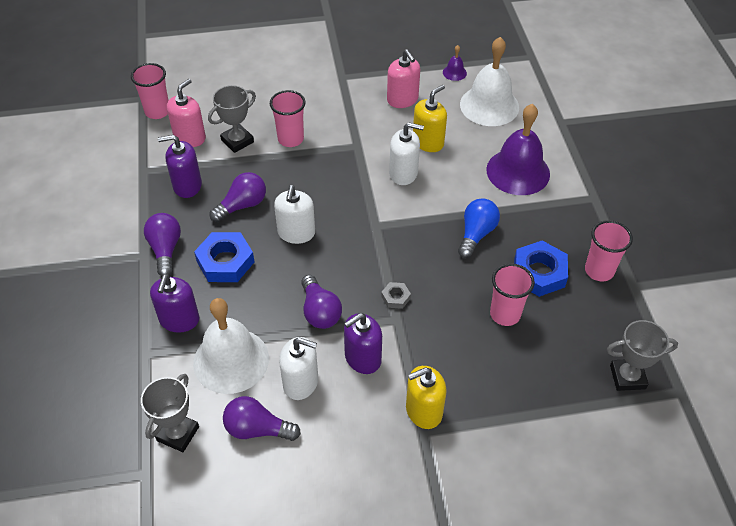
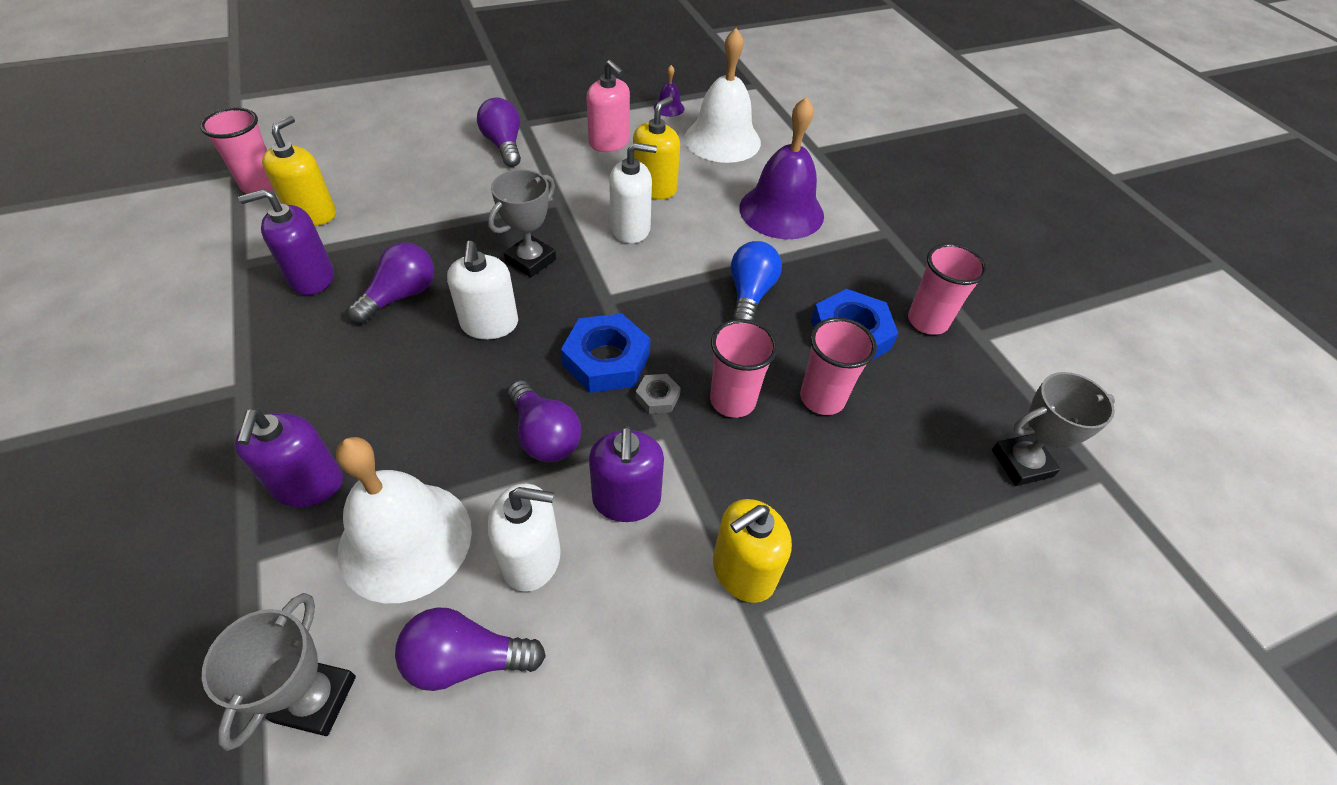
camera: 15 degrees left, 0 degrees up
purple light bulb [144,213,181,276] -> purple light bulb moved to [477,98,521,167]
pink soap dispenser [167,79,206,147] -> yellow soap dispenser [262,115,336,226]
blue nut [194,232,254,282] -> blue nut moved to [561,313,650,393]
grey trophy [208,85,256,153] -> grey trophy moved to [488,169,556,277]
pink cup [270,90,306,147] -> pink cup moved to [710,319,778,418]
purple soap dispenser [344,313,382,374] -> purple soap dispenser turned 45 degrees counterclockwise [589,426,664,522]

